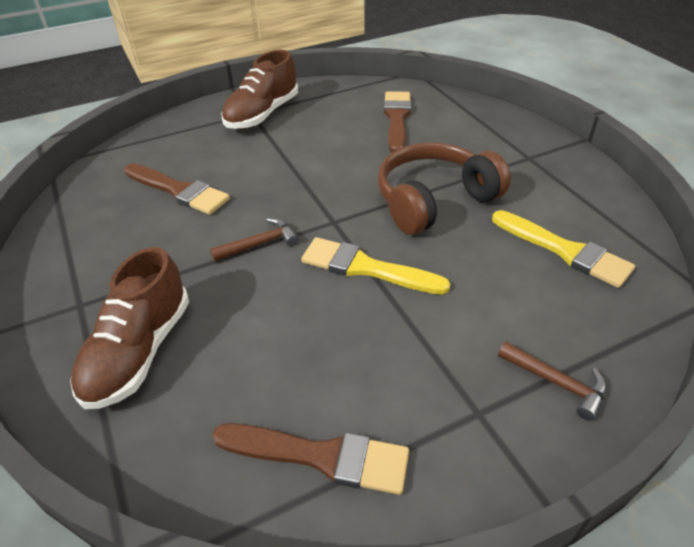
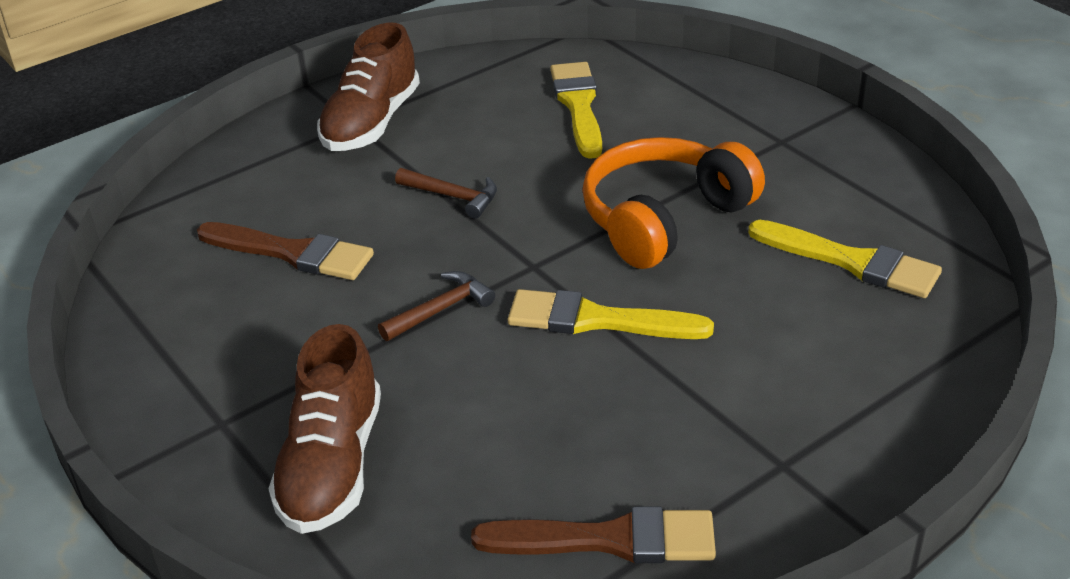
camera: 10 degrees left, 5 degrees down
brown headphones [378,142,511,235] -> orange headphones [582,137,765,269]
brown brush [384,91,411,153] -> yellow brush [550,62,602,159]
brown hammer [498,342,607,421] -> brown hammer moved to [395,168,497,219]

